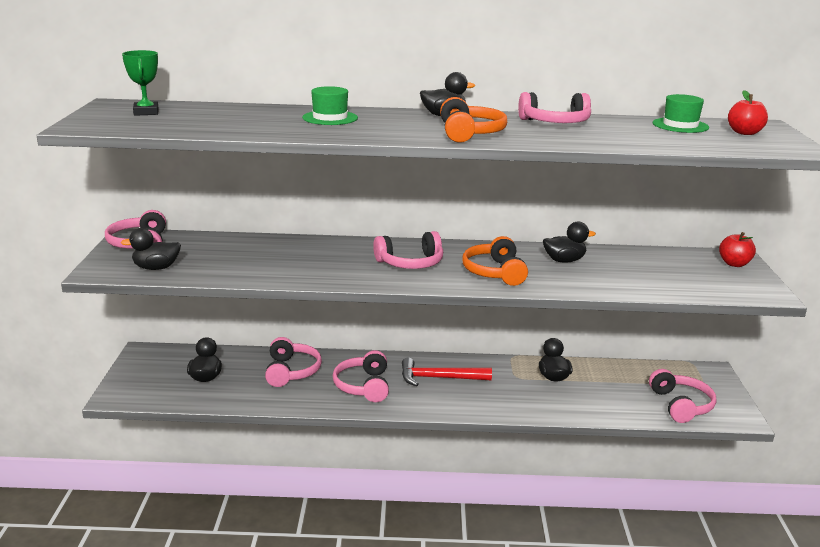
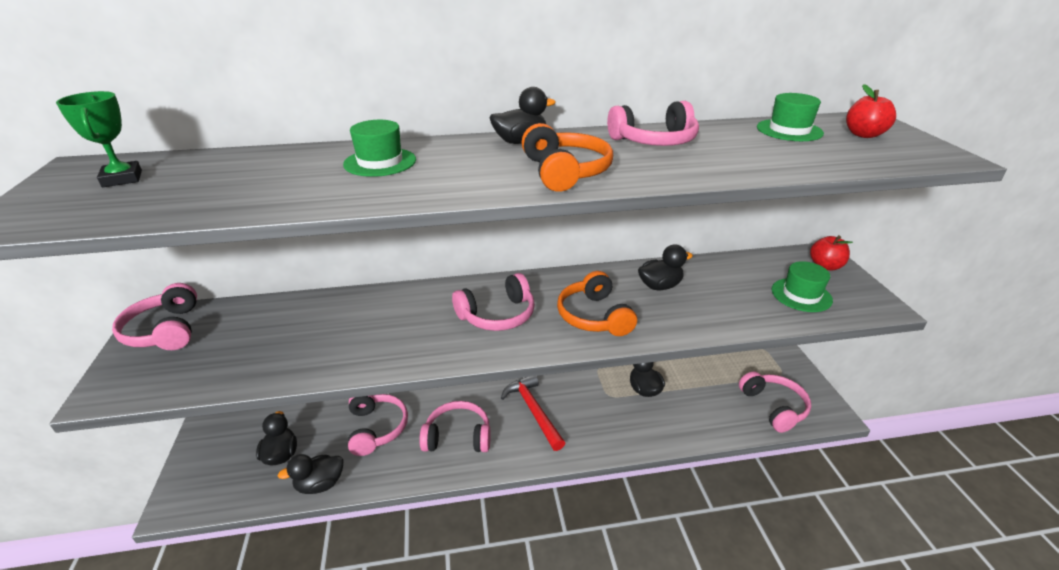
camera: 10 degrees left, 10 degrees up
black duck [121,228,181,270] -> black duck moved to [278,454,344,494]
pink headphones [333,350,389,402] -> pink headphones turned 105 degrees clockwise [419,401,491,452]
red hammer [402,357,492,386] -> red hammer turned 75 degrees clockwise [501,376,565,451]
none -> green hat [772,261,833,312]

